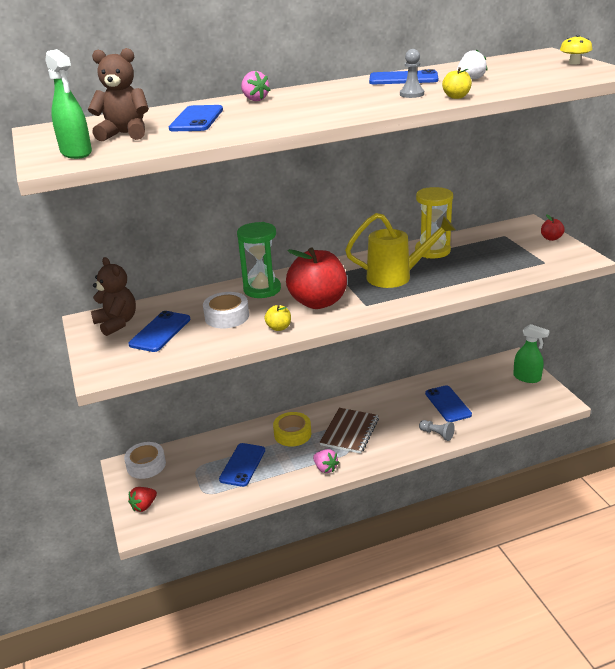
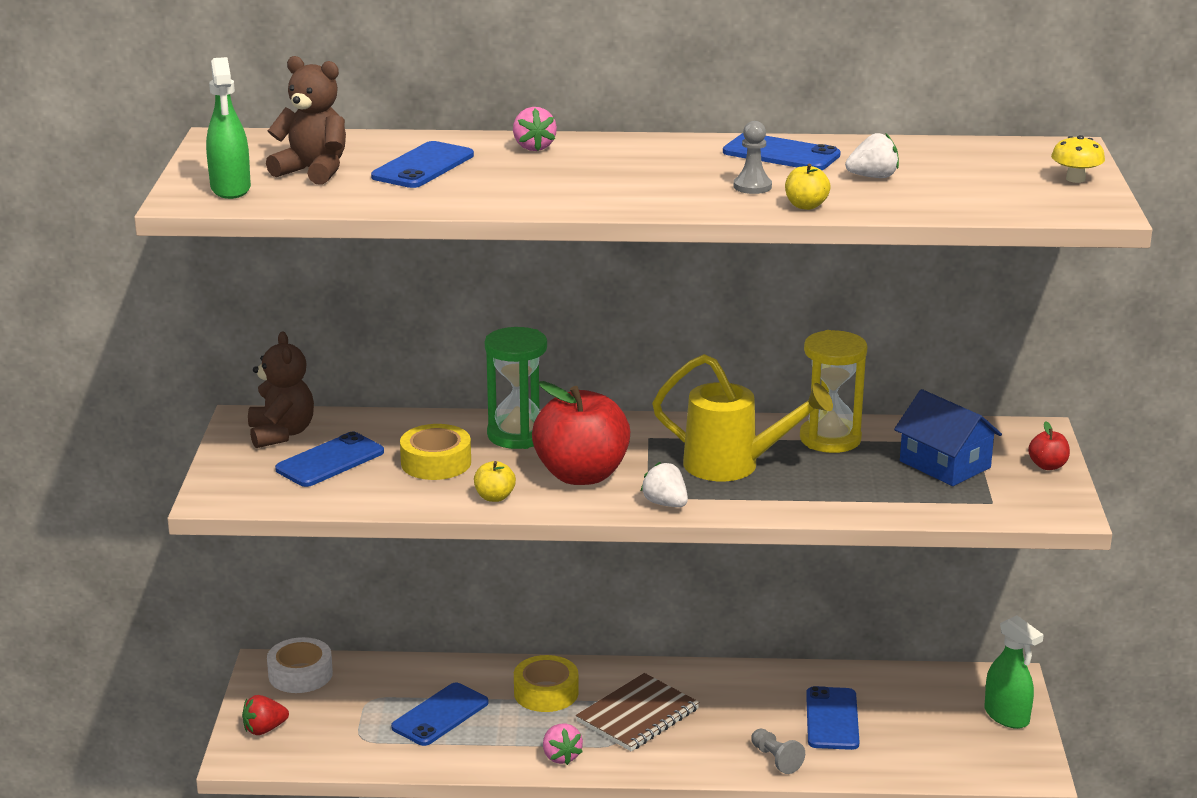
camera: 20 degrees right, 5 degrees down
white tape [203,292,249,328] -> yellow tape [400,424,471,480]
none -> white strawberry [641,462,688,507]
none -> blue house [894,389,1002,486]

